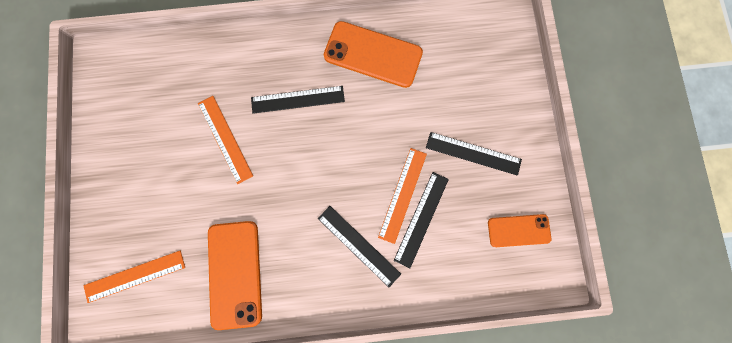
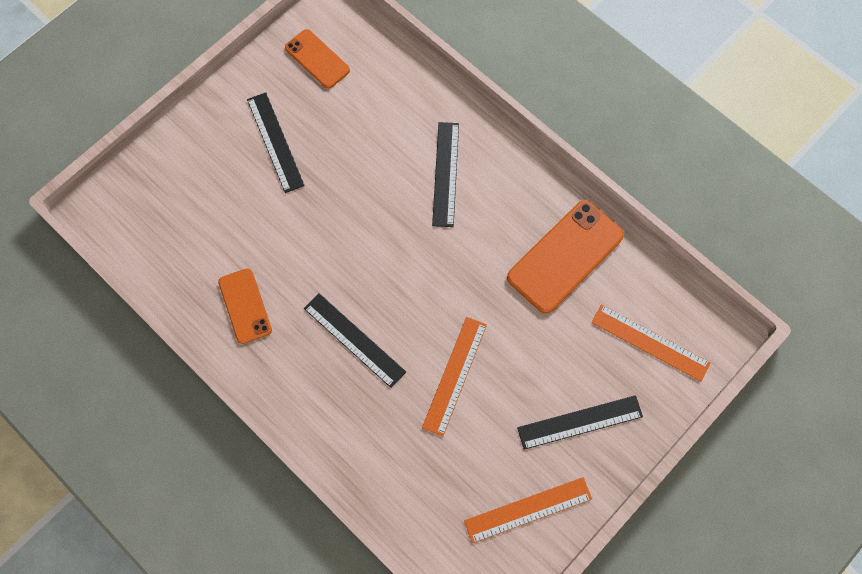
camera: 130 degrees left, 10 degrees down
orange phone [324,21,423,88] -> orange phone [218,268,272,344], size x0.60
orange ruler [378,148,427,244] -> orange ruler moved to [464,477,592,543]
black ruler [394,172,449,268] -> black ruler moved to [517,395,643,450]

